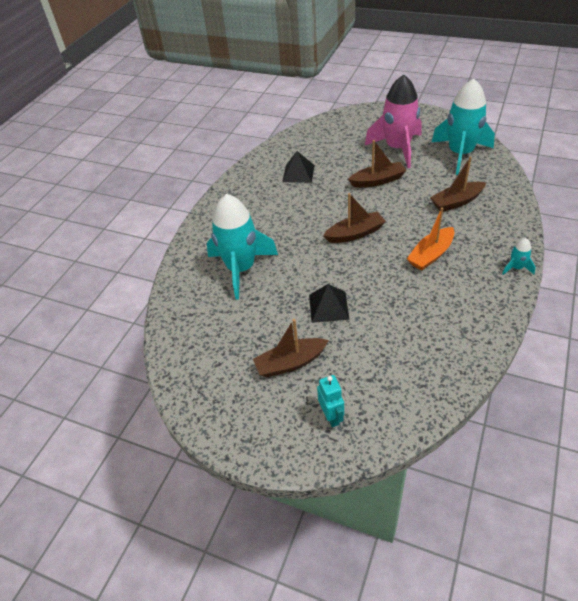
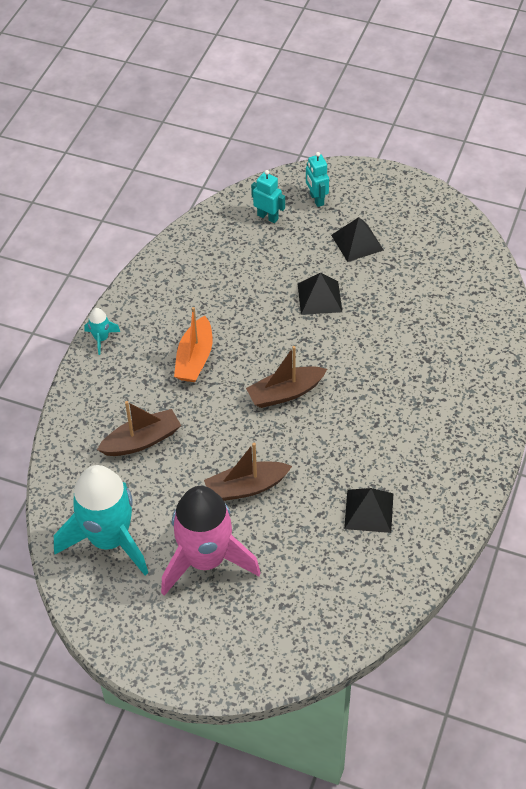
camera: 175 degrees right, 5 degrees up
turquoise rocket [207,194,278,300] -> none
brown boat [253,319,329,377] -> black pyramid [331,217,384,262]
orange boat [407,207,454,271] -> orange boat turned 150 degrees clockwise [174,307,212,382]
none -> turquoise robot [251,170,285,223]

